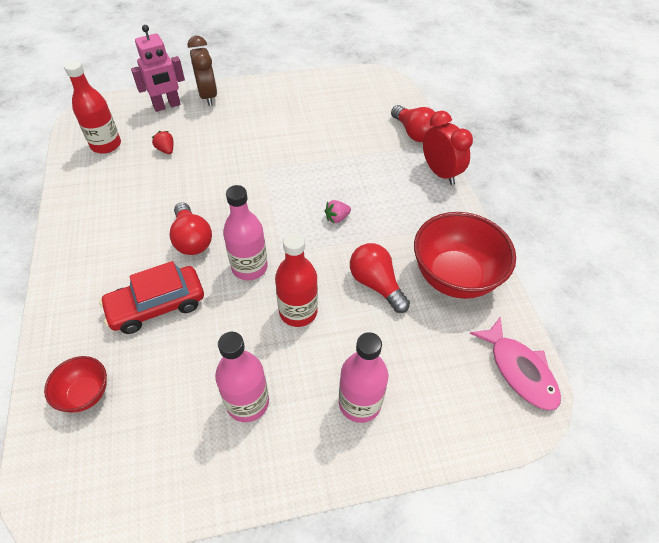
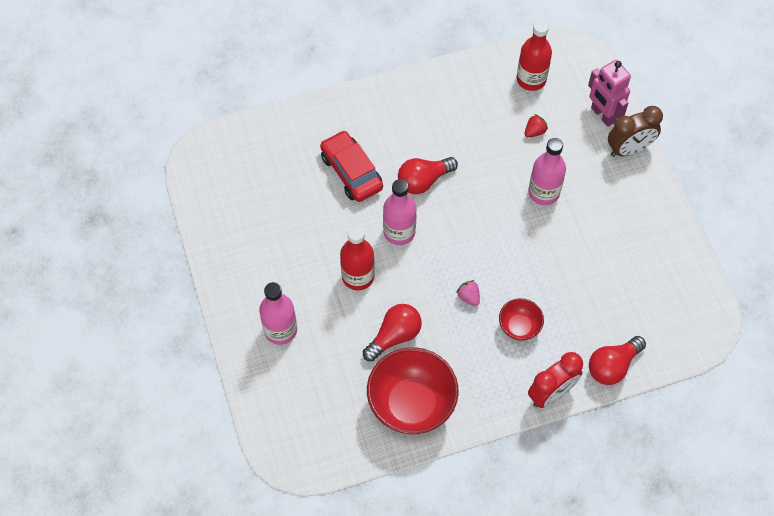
camera: 85 degrees right, 10 degrees up
red bowl [44,356,107,413] -> red bowl moved to [499,298,544,341]
pink bottle [215,332,269,422] -> pink bottle moved to [528,138,566,205]
pink fish [470,317,561,411] -> none

